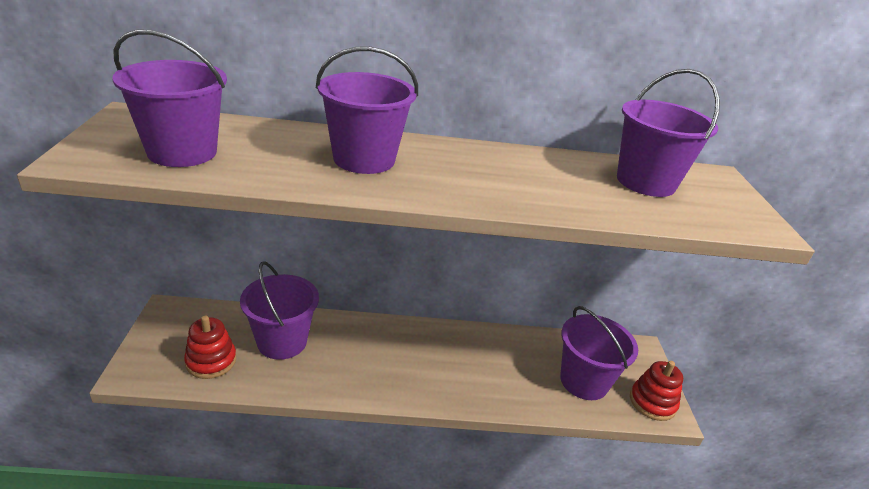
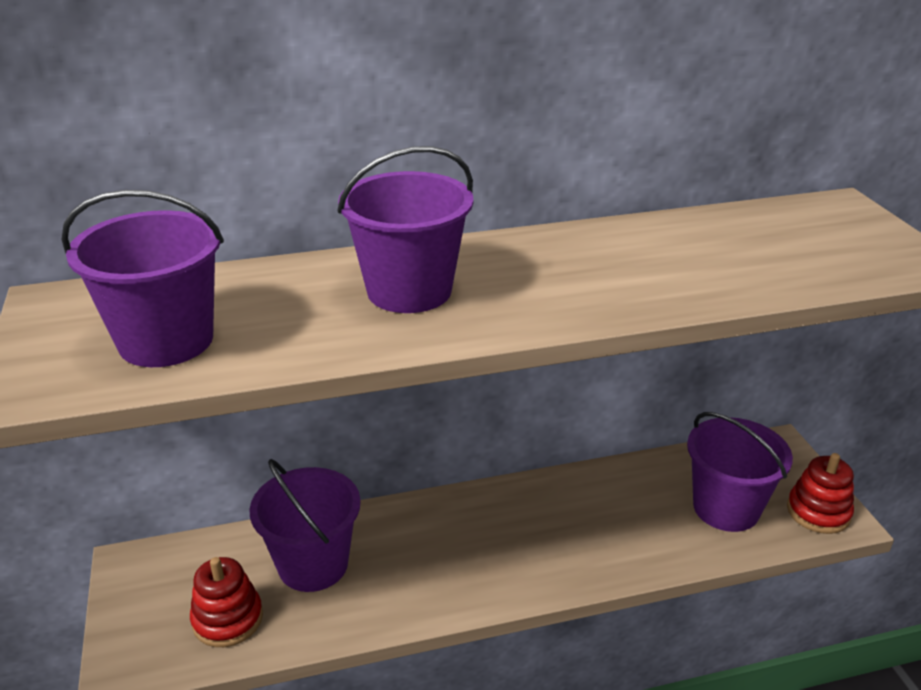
camera: 10 degrees left, 0 degrees up
purple bucket [617,69,720,197] -> none

